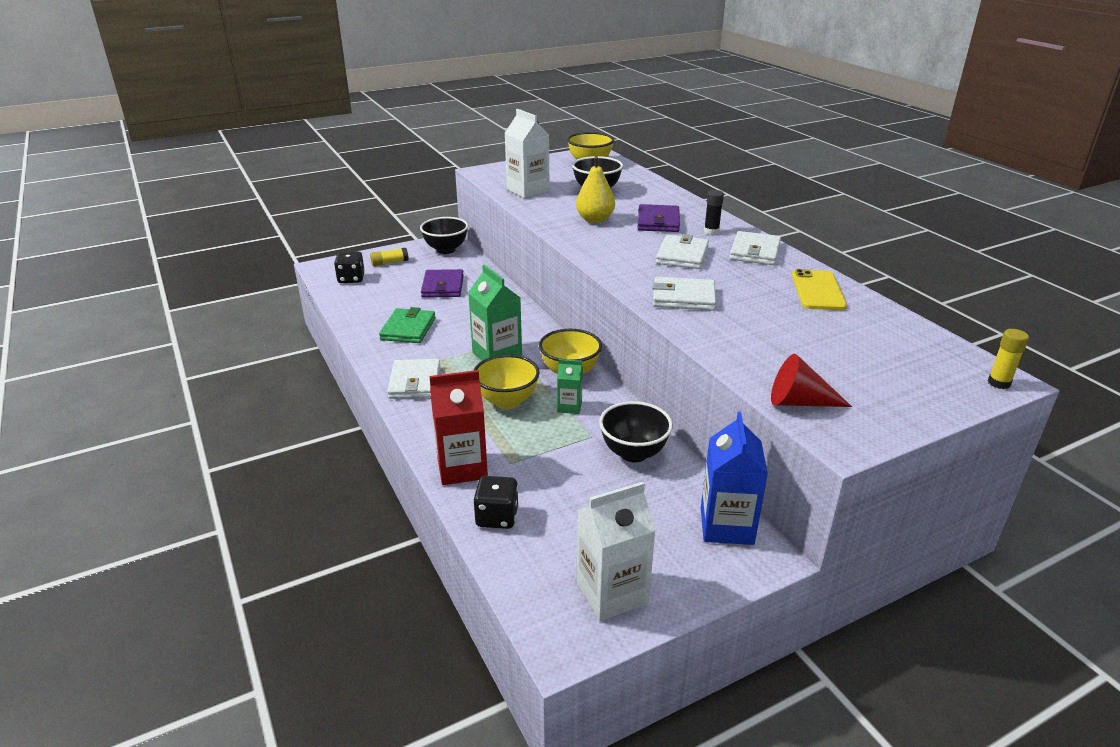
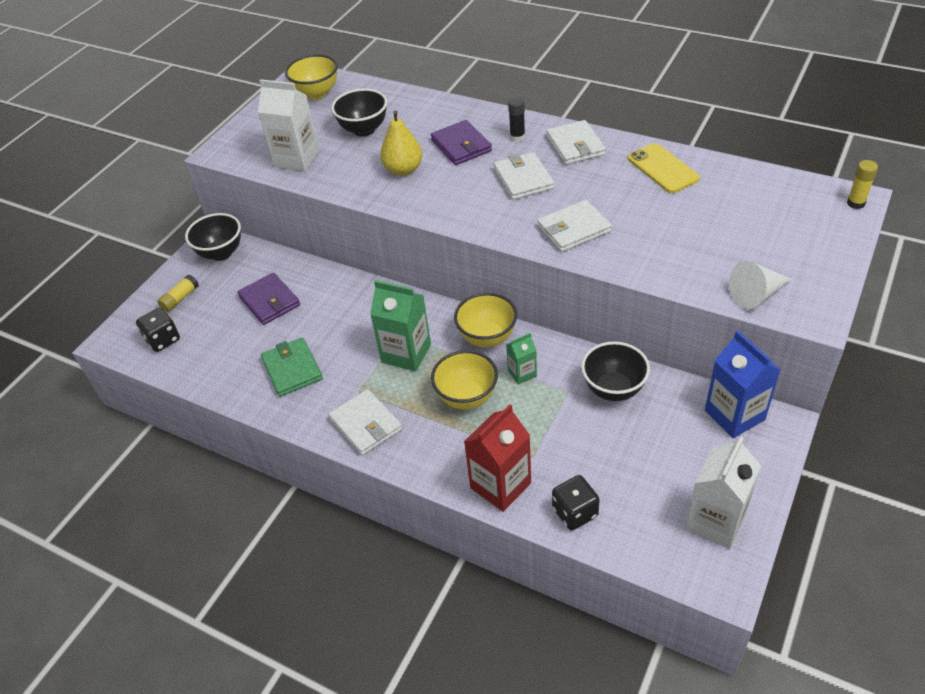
camera: 30 degrees left, 15 degrees up
red cone [771,354,852,407] -> white cone [729,261,792,309]

